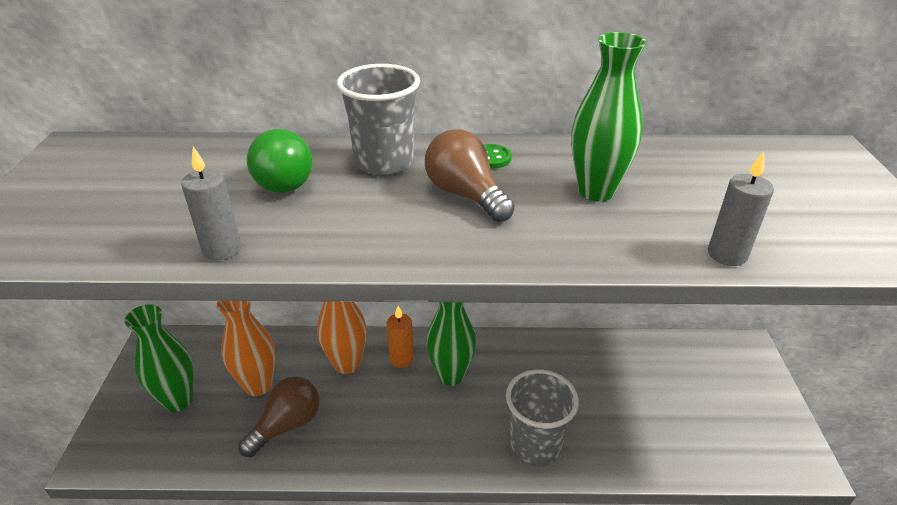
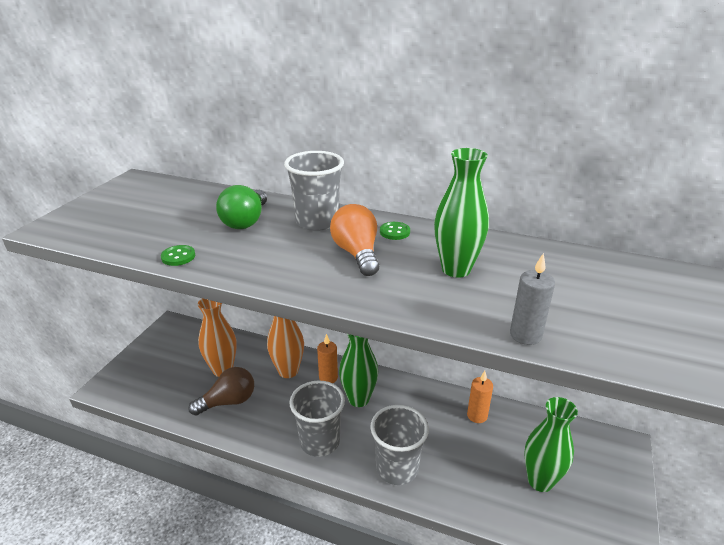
camera: 20 degrees right, 5 degrees down
green vase [125,304,194,412] -> green vase moved to [524,397,578,492]
grey candle [181,147,241,260] -> green button [161,245,195,266]
brown light bulb [425,129,515,222] -> orange light bulb [330,204,379,276]
none -> grey cup [290,380,345,457]
none -> orange candle [467,371,493,423]

